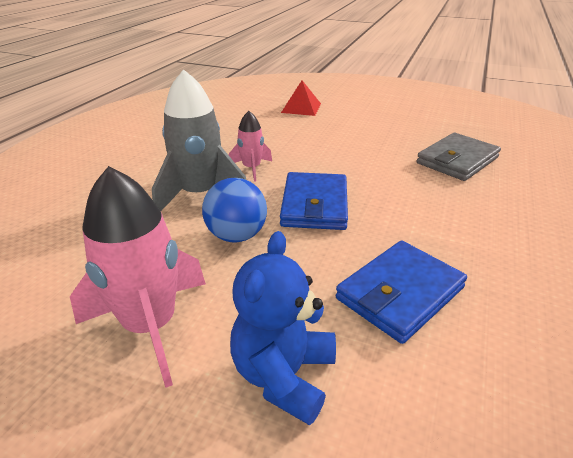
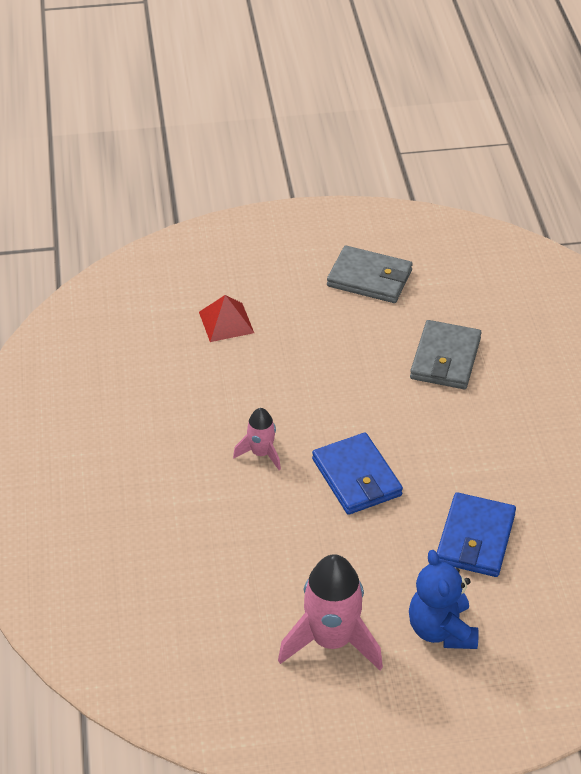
camera: 30 degrees left, 10 degrees up
grey rocket [152,69,246,211] -> none
blue ball [202,178,267,242] -> none
none -> grey wallet [327,246,413,303]

